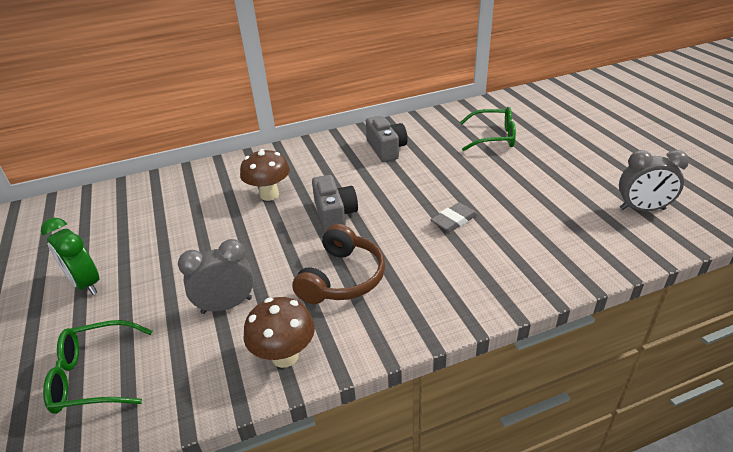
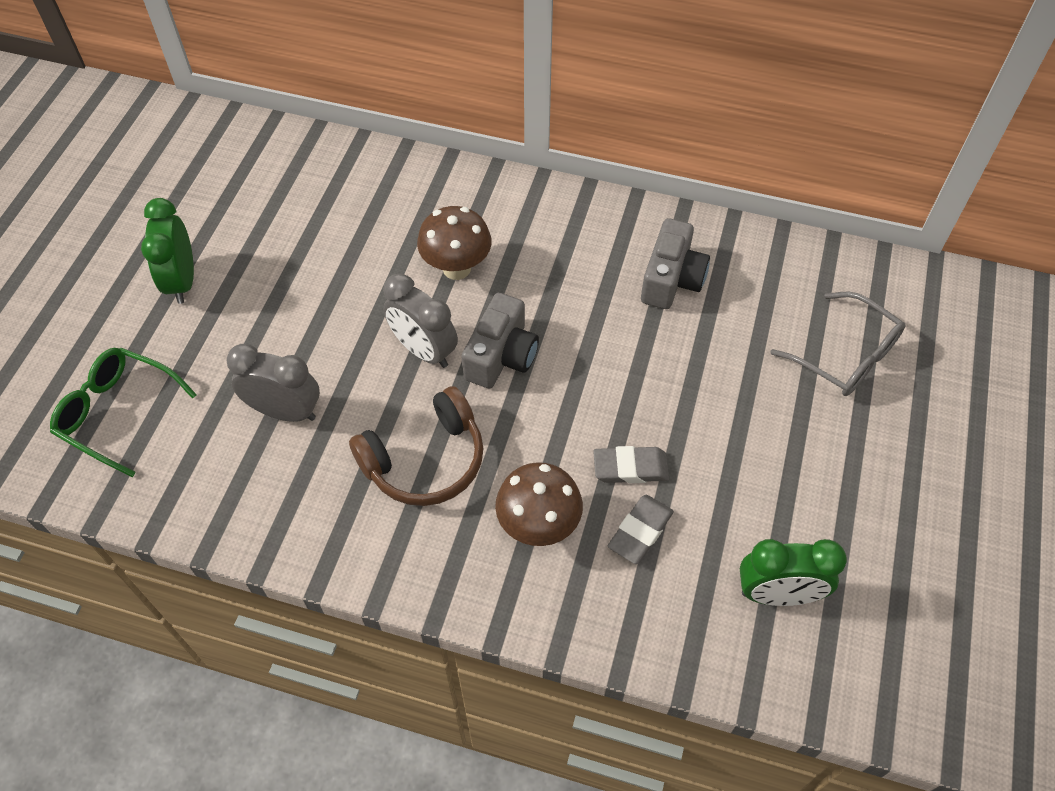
camera: 35 degrees right, 20 degrees up
brown mushroom [244,297,315,368] -> brown mushroom moved to [495,462,583,546]
green glasses [460,107,516,151] -> grey glasses [770,292,905,396]
grey clock [619,150,689,211] -> grey clock moved to [383,274,458,368]
none -> grey eraser [608,495,674,564]
none -> green clock [740,539,847,606]

